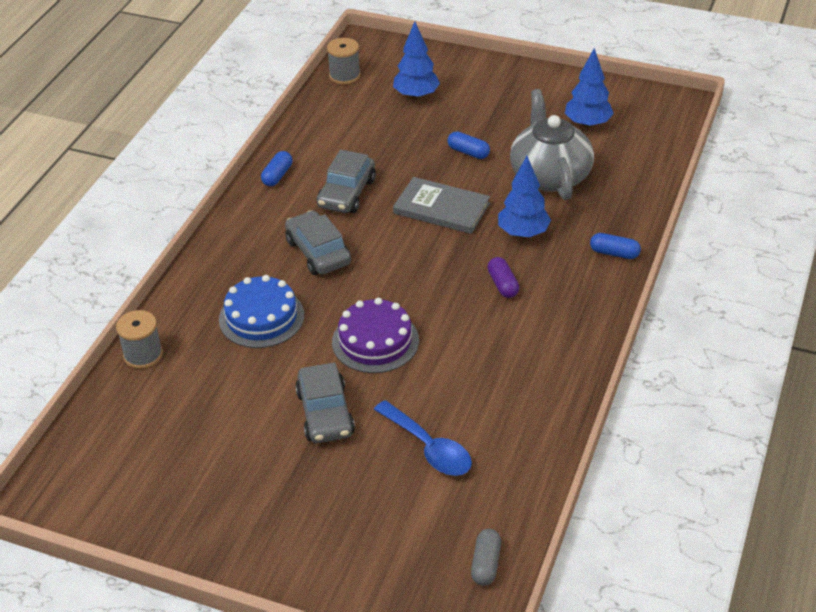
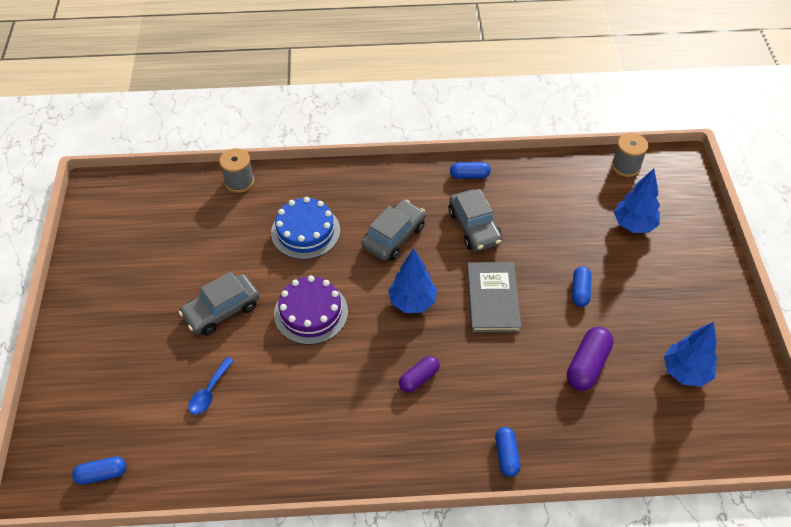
camera: 65 degrees right, 10 degrees up
grey car [317,150,376,213] -> grey car turned 105 degrees counterclockwise [449,189,502,251]
blue spoon [374,400,472,476] -> blue spoon [188,357,234,415], size x0.65
grey capsule [471,529,501,586] -> blue capsule [72,456,126,485]
blue tree [498,156,551,238] -> blue tree moved to [388,249,437,313]
grey teapot [510,89,594,200] -> purple capsule [567,327,614,391]

